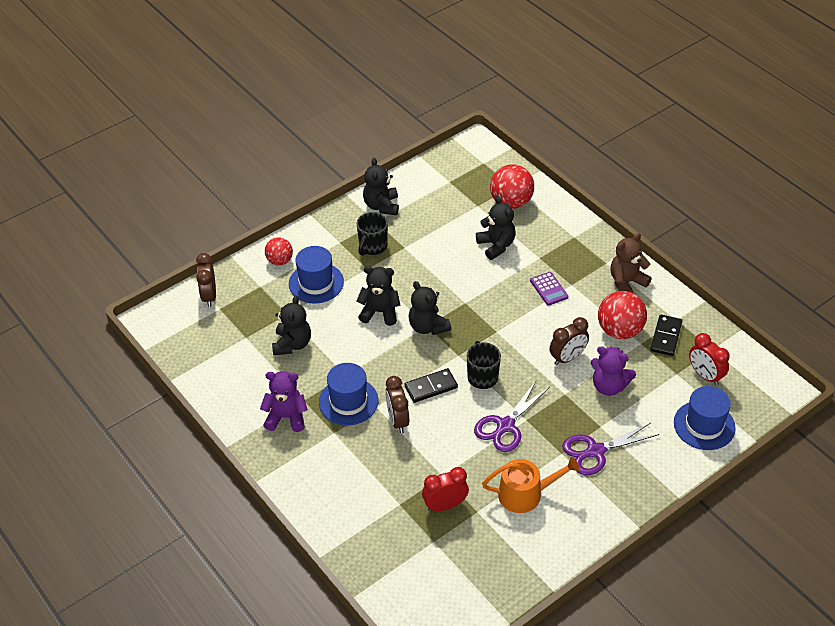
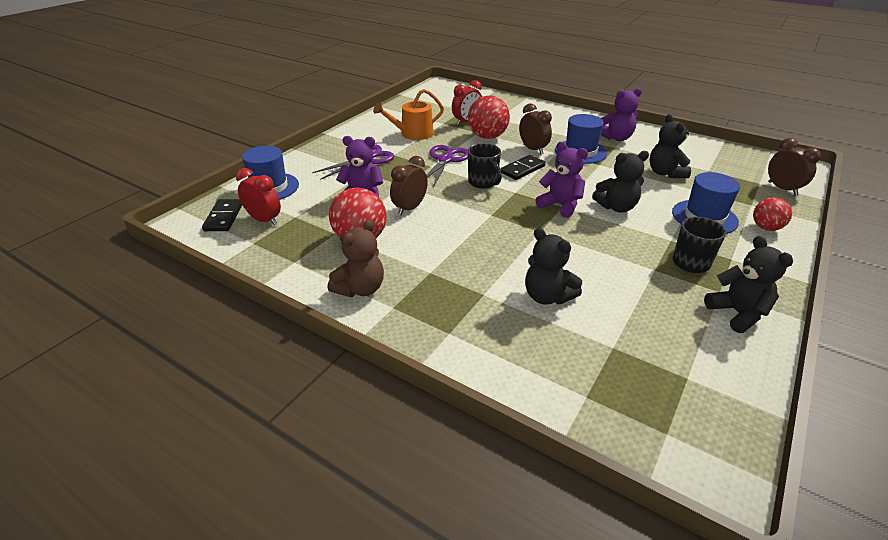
camera: 160 degrees right, 10 degrees down
black teddy bear [408,281,451,335] -> purple teddy bear [535,142,588,218]
red ball [490,164,534,209] -> red ball moved to [468,96,510,139]
purple calculator [530,272,568,306] -> none
black domino [650,315,682,356] -> black domino moved to [202,199,242,231]

